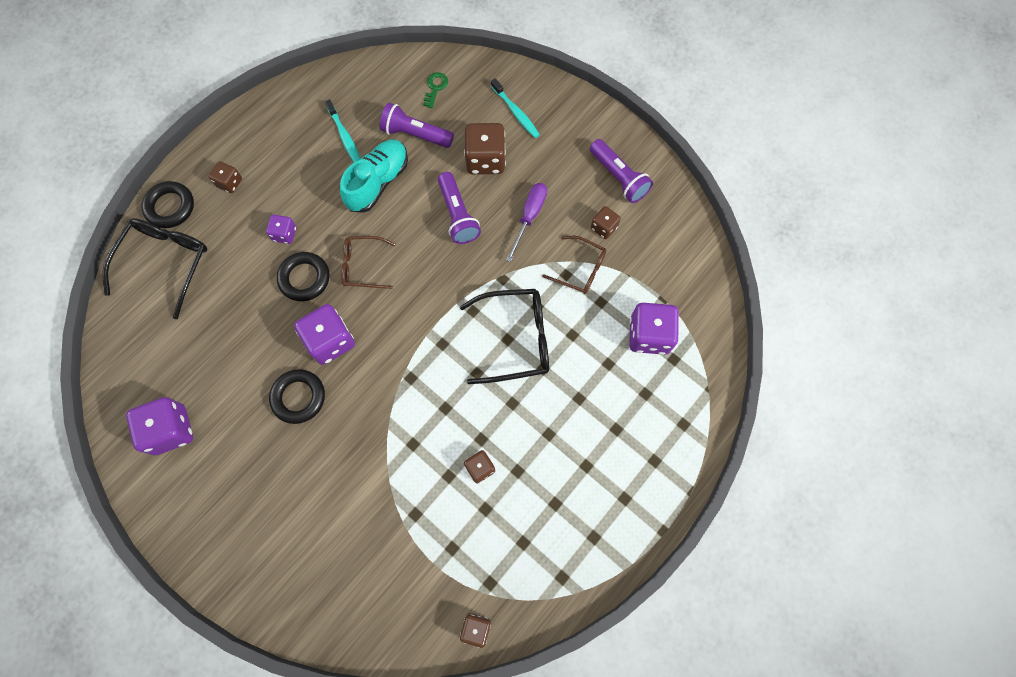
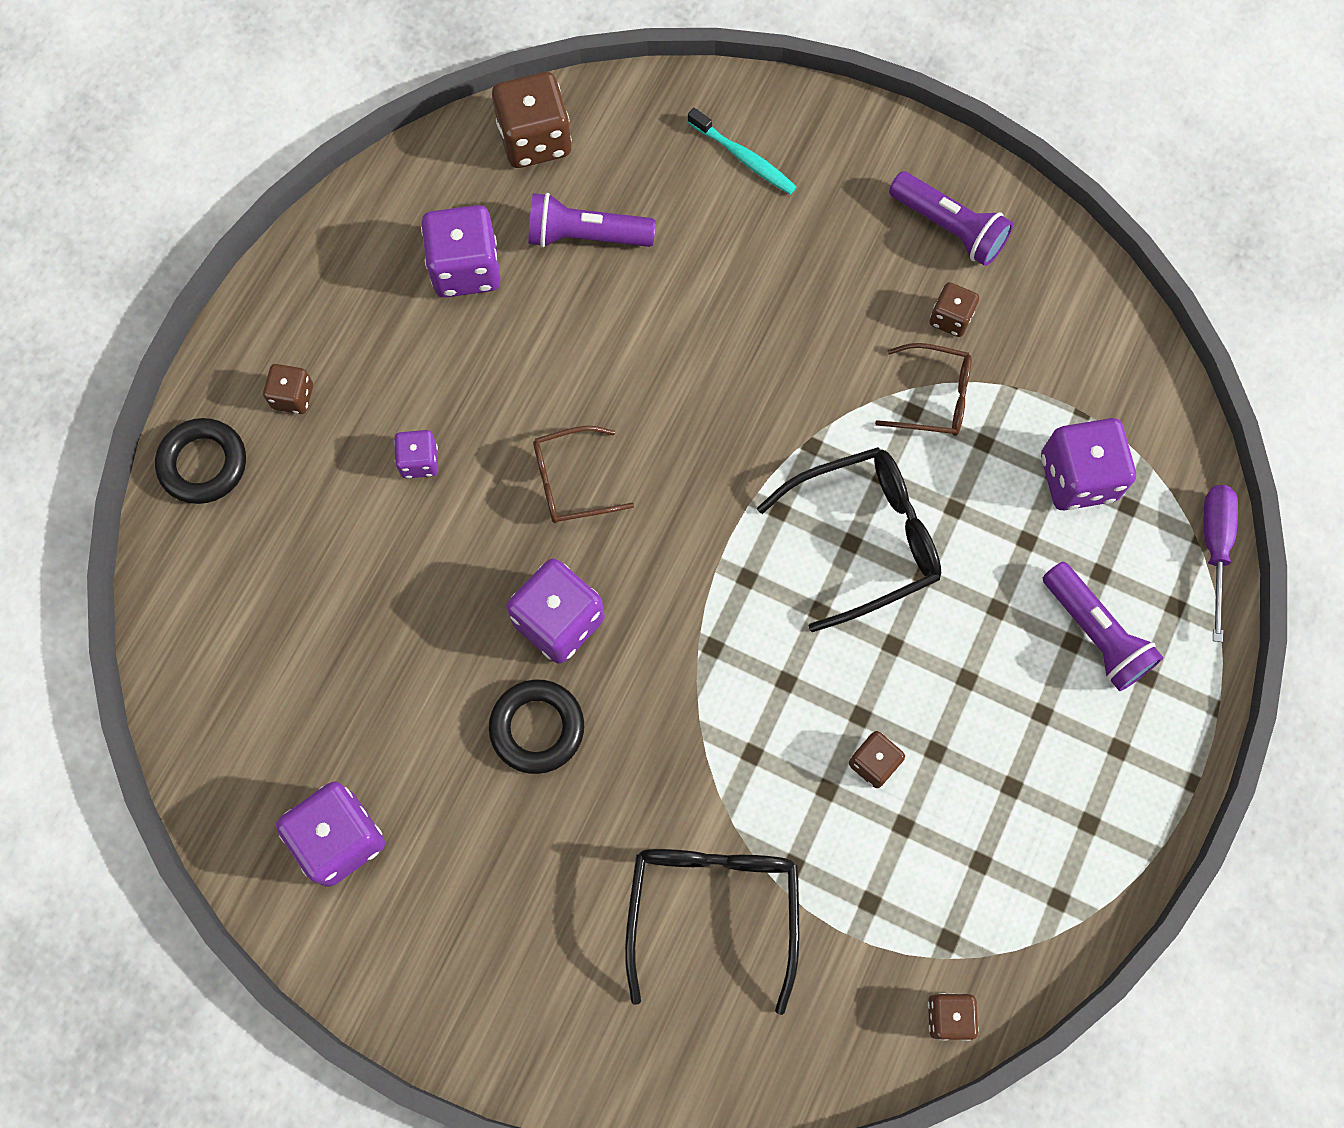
camera: 15 degrees left, 0 degrees up
black glasses [102,218,207,319] -> black glasses moved to [625,849,799,1015]
black ring [277,252,330,301] -> none
turquoise toothbrush [325,99,360,162] -> purple dice [421,205,501,297]
turquoise shoe [340,139,408,213] -> none
green key [424,72,448,108] -> none
purple flashlight [438,172,481,244] -> purple flashlight moved to [1043,562,1163,691]
brown dice [464,123,506,175] -> brown dice moved to [492,72,572,168]
purple screwdriver [506,183,547,262] -> purple screwdriver moved to [1204,485,1238,642]

